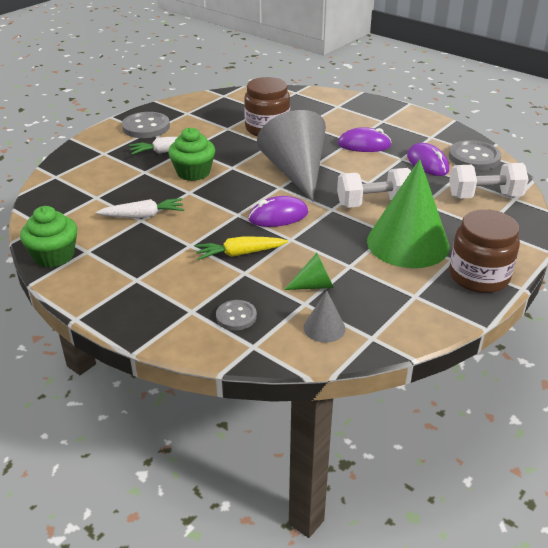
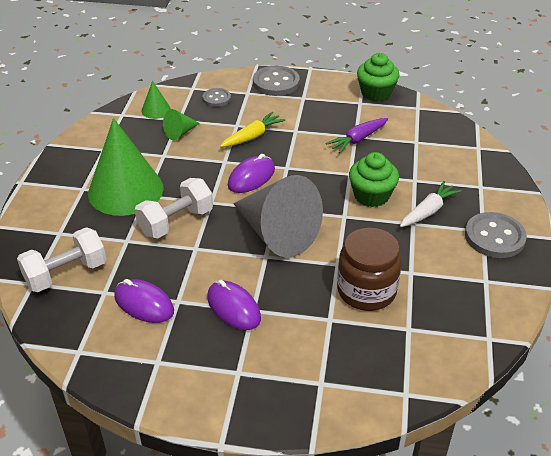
camera: 150 degrees right, 5 degrees up
white carrot [96,198,184,218] -> purple carrot [326,118,388,153]
grey cone [303,290,345,343] -> green cone [141,81,171,119]
purple mouse [338,127,392,152] -> purple mouse turned 75 degrees clockwise [207,280,261,330]
grey button [449,140,501,170] -> grey button moved to [253,66,300,96]
brown jar [449,209,520,293] -> none

